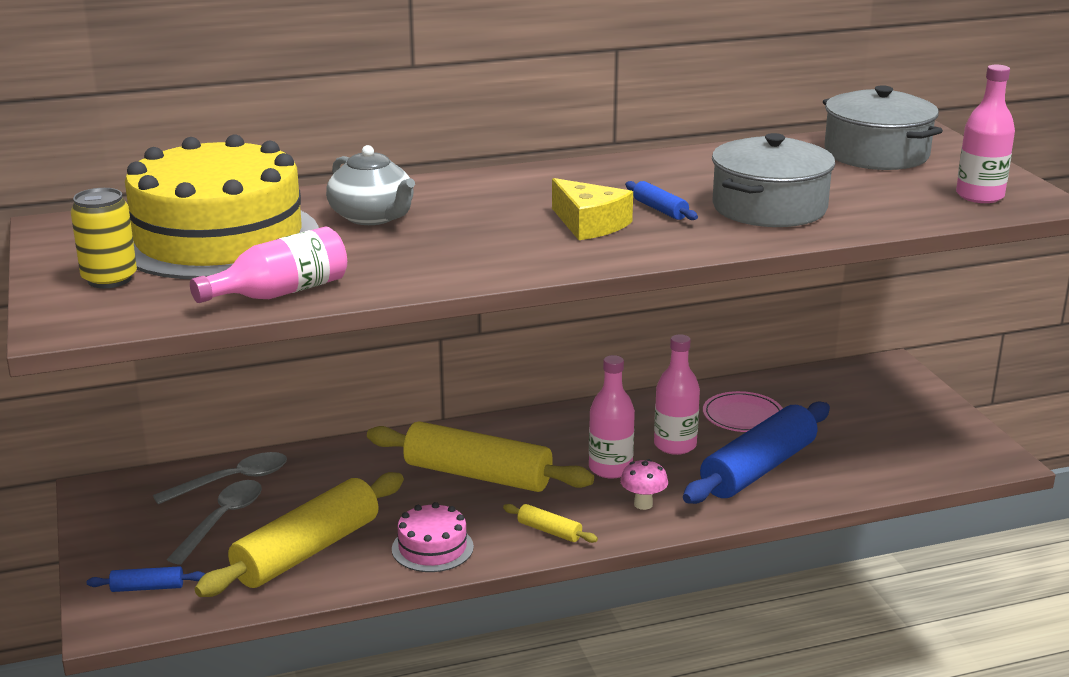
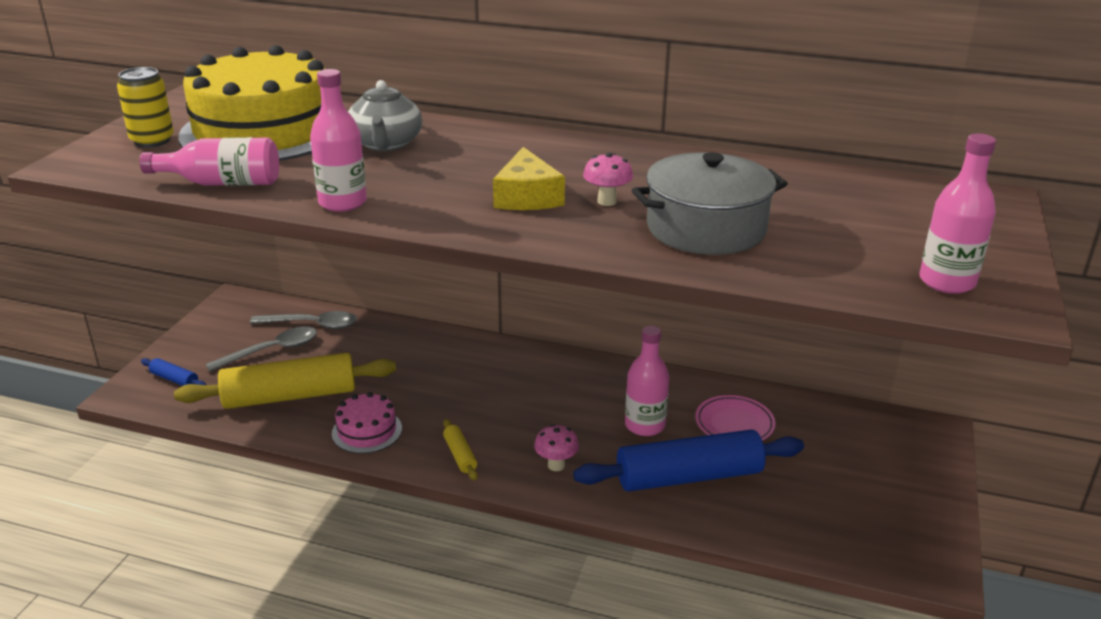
camera: 35 degrees right, 5 degrees up
yellow rolling pin [367,421,594,492] -> none
pink bottle [589,355,635,479] -> pink bottle moved to [310,69,367,212]
blue rolling pin [625,181,698,220] -> pink mushroom [583,153,633,206]
grey pot [823,85,943,170] -> none

